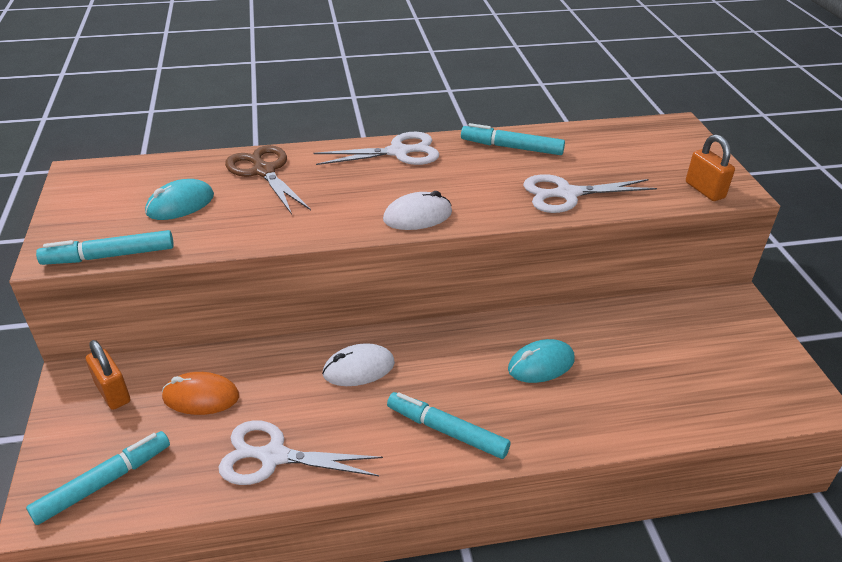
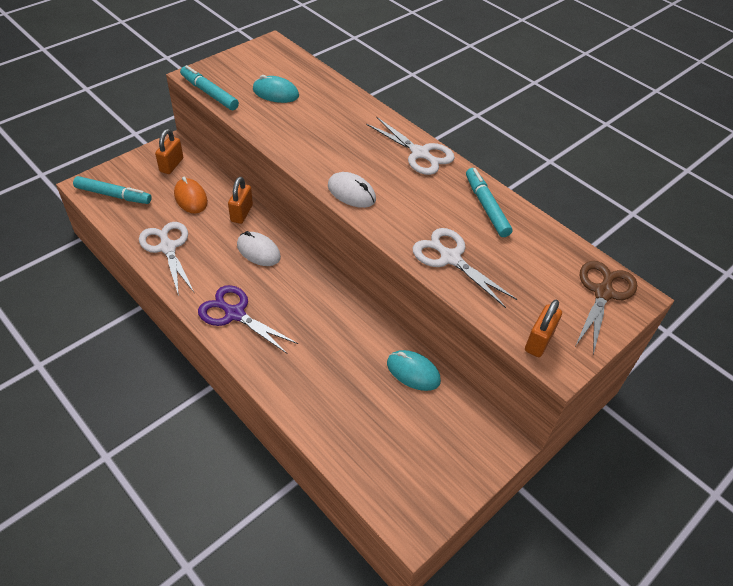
camera: 55 degrees right, 10 degrees up
brown scissors [225,145,311,214] -> brown scissors moved to [576,261,637,355]
turquoise marker [387,392,510,459] -> purple scissors [198,285,298,354]
turquoise mouse [508,339,575,383] -> turquoise mouse moved to [387,350,441,391]
none -> orange padlock [228,177,253,224]

